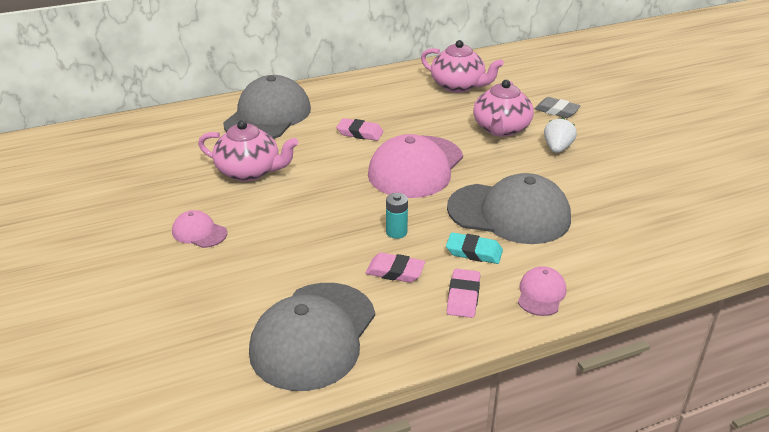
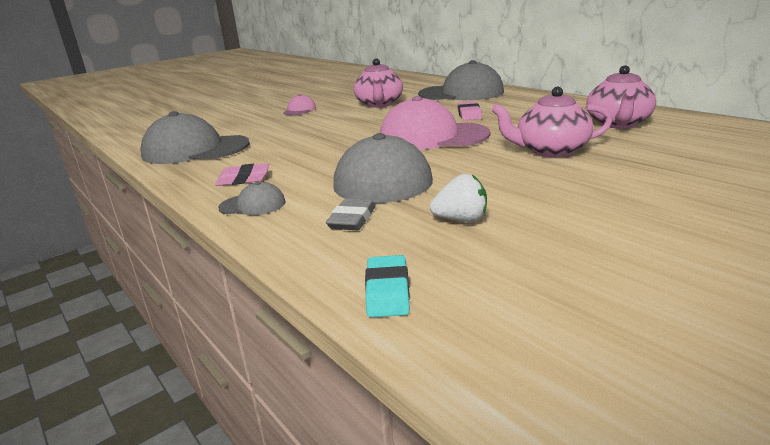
camera: 75 degrees right, 10 degrees down
pink eraser [365,253,425,283] -> none
turquoise battery [386,193,408,239] -> none
turquoise eraser [446,232,503,264] -> turquoise eraser moved to [365,255,410,317]
pink cap [518,266,566,316] -> grey cap [218,182,286,215]
grey eraser [534,97,581,118] -> grey eraser moved to [326,198,375,230]
white strawberry [544,117,577,153] -> white strawberry moved to [430,174,487,222]

